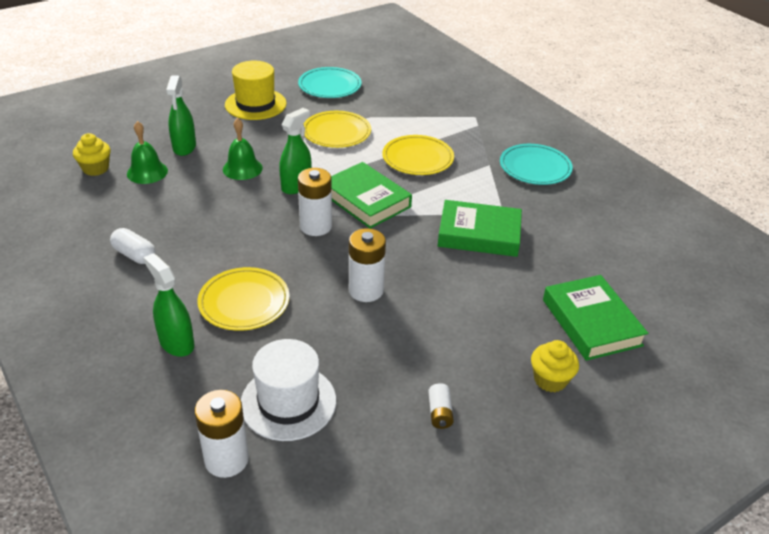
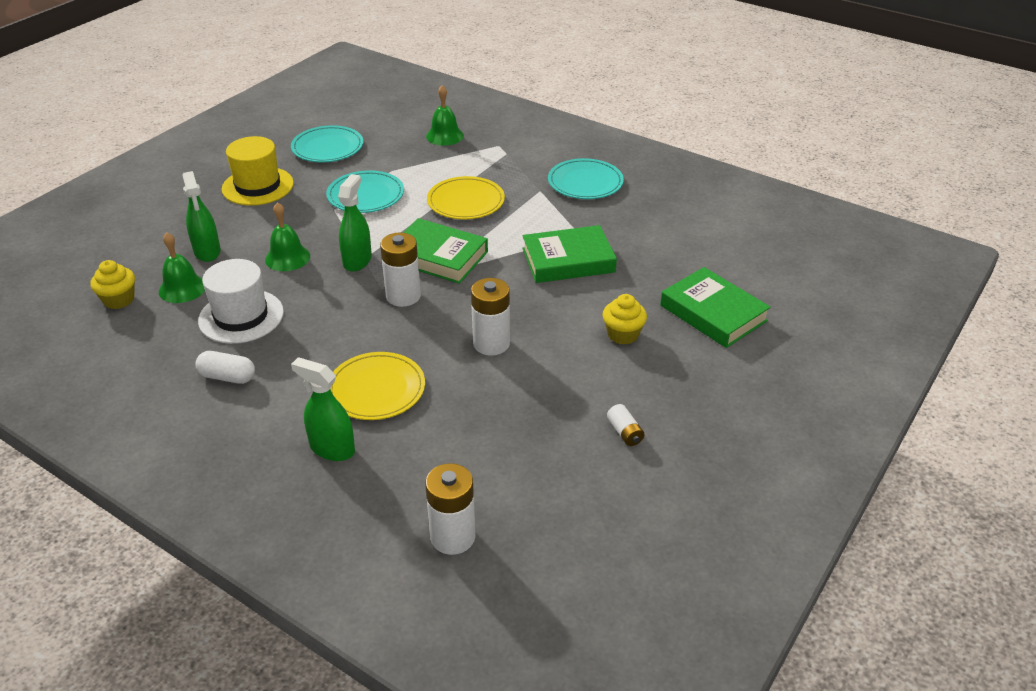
camera: 20 degrees left, 0 degrees up
white hat [241,339,336,441] -> white hat moved to [198,259,284,344]
yellow plate [303,111,371,148] -> turquoise plate [326,170,404,213]
yellow cupcake [531,340,579,392] -> yellow cupcake moved to [603,294,647,345]
none -> green bell [426,85,464,146]

